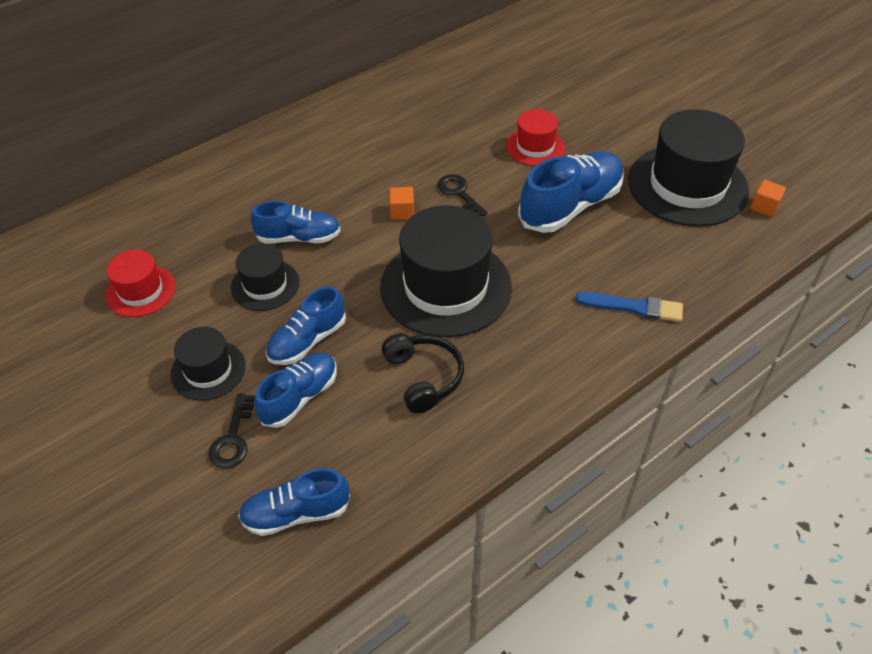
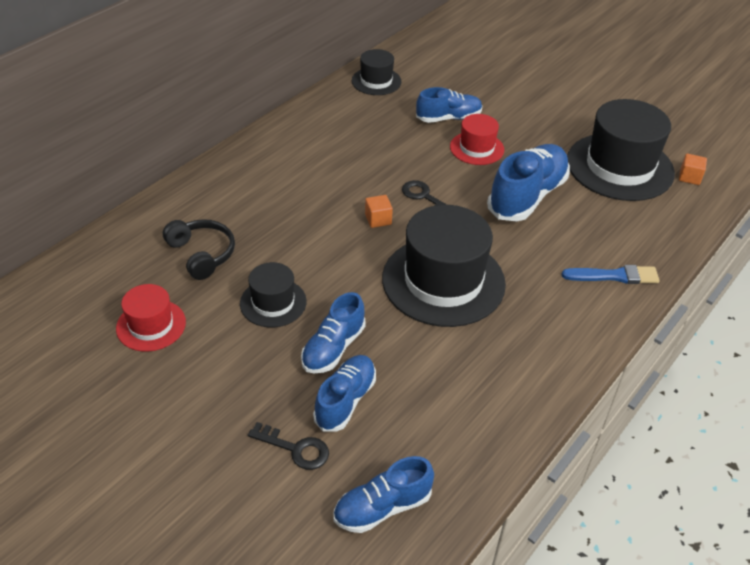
camera: 15 degrees left, 5 degrees down
black hat [171,327,246,401] -> black hat moved to [352,49,401,95]
black key [208,393,255,468] -> black key turned 60 degrees counterclockwise [248,422,329,470]
blue shoe [251,201,341,243] -> blue shoe moved to [416,87,483,123]
black headphones [382,333,464,413] -> black headphones moved to [163,219,235,280]

